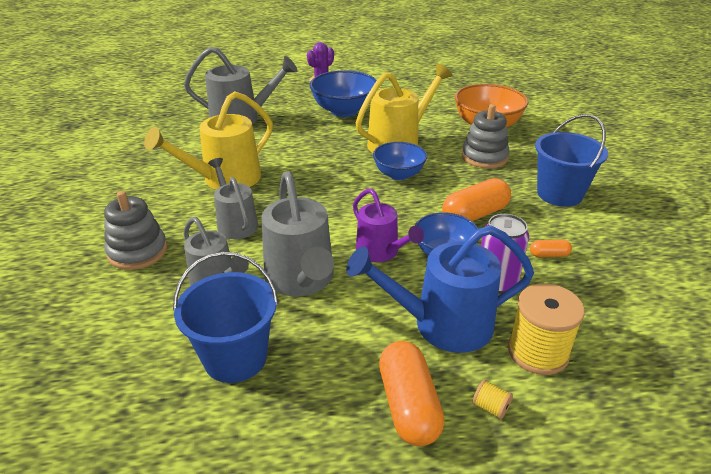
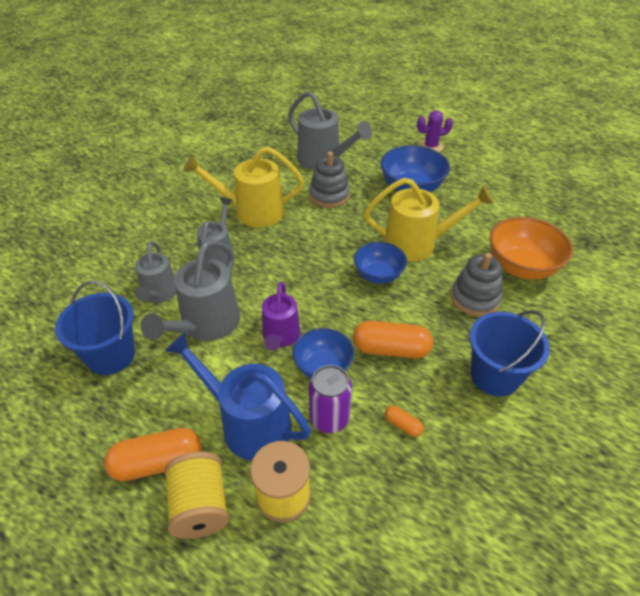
camera: 40 degrees right, 10 degrees up
grey stacking toy [104,191,167,270] -> grey stacking toy moved to [309,152,350,208]
orange capsule [379,341,445,446] -> orange capsule turned 45 degrees clockwise [104,428,201,481]
yellow spool [472,380,513,419] -> yellow spool [164,451,229,539], size x2.40

